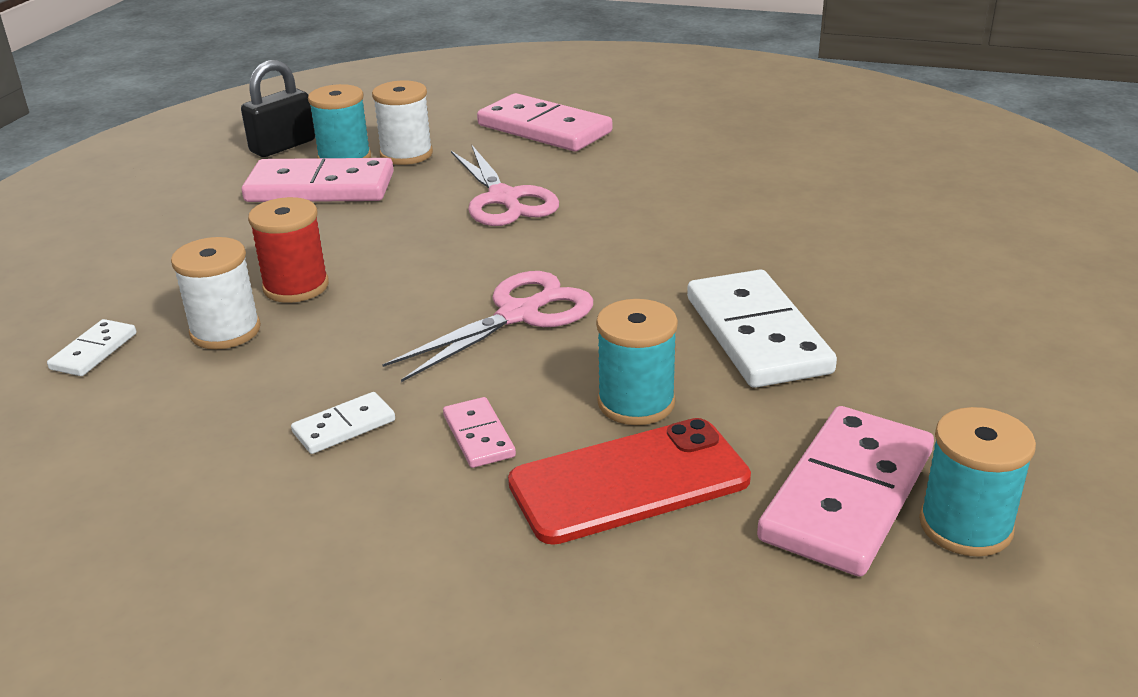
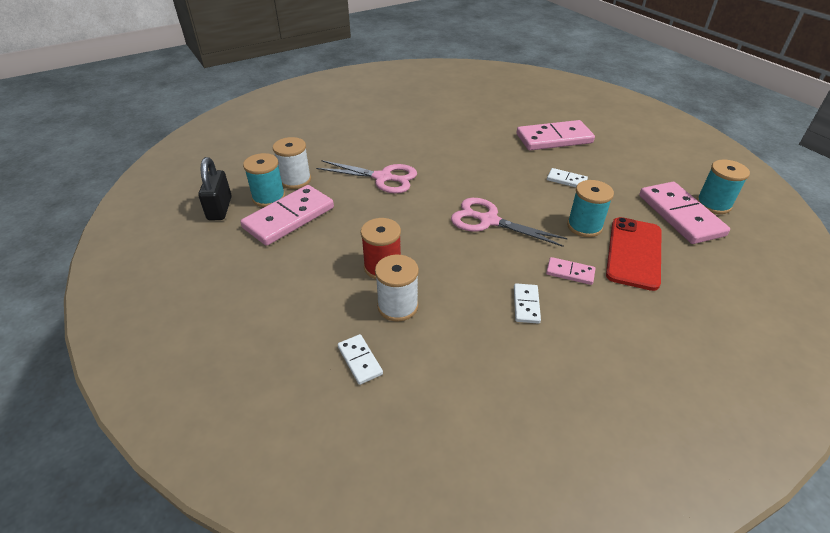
camera: 50 degrees left, 10 degrees up
pink scissors [382,271,593,382] -> pink scissors turned 60 degrees counterclockwise [451,198,568,247]
pink domino [477,93,612,151] -> pink domino moved to [516,120,595,150]
white domino [687,270,837,388] -> white domino [547,168,588,187], size x0.48

